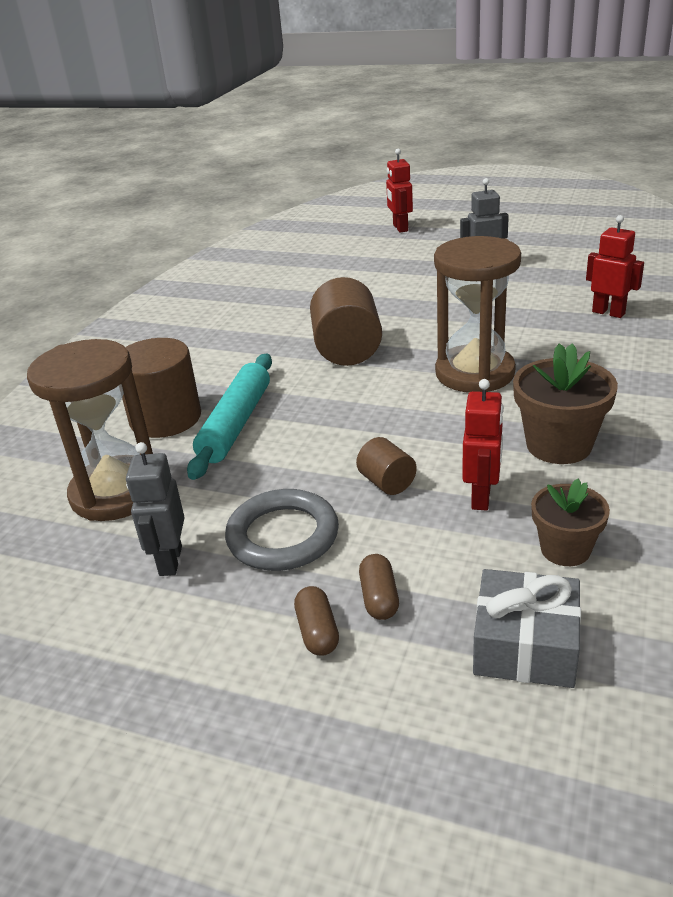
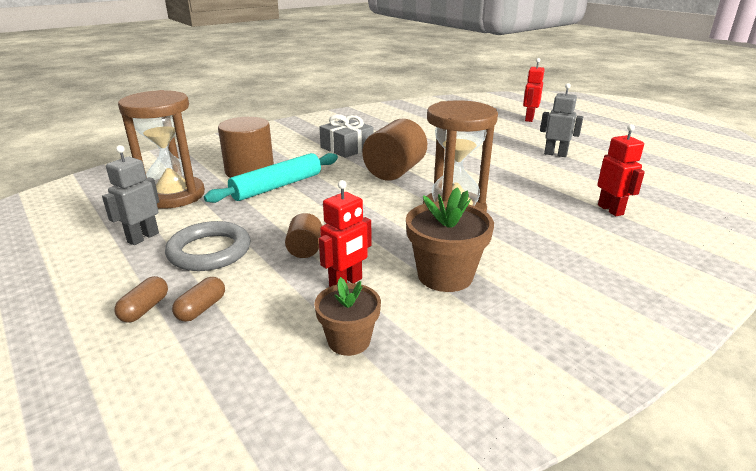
camera: 30 degrees right, 5 degrees down
grey gift [473,569,581,688] -> grey gift moved to [319,114,374,158]

